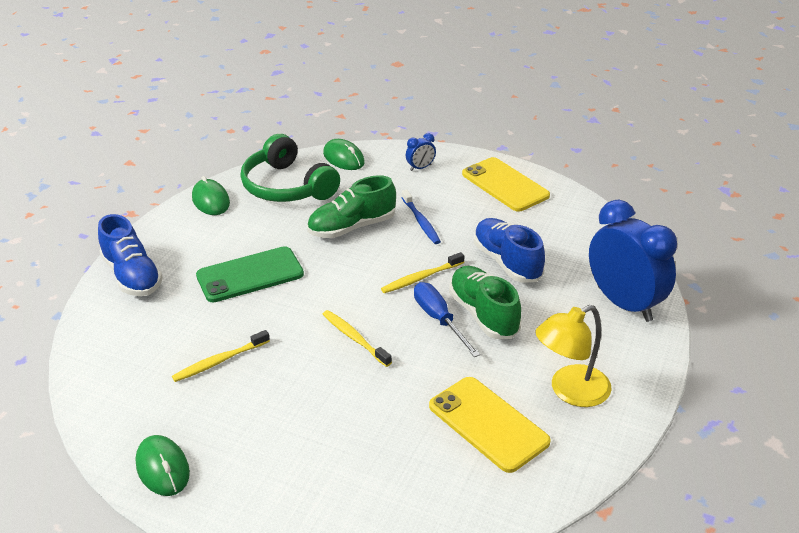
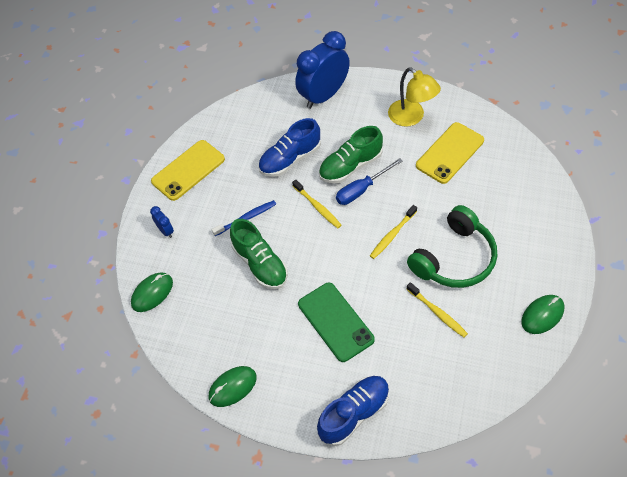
camera: 95 degrees left, 20 degrees up
green headphones [241,134,340,202] -> green headphones moved to [407,205,497,288]

